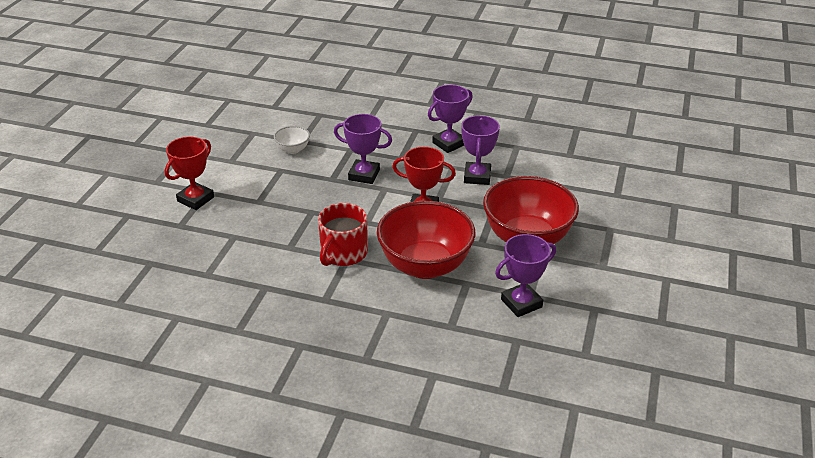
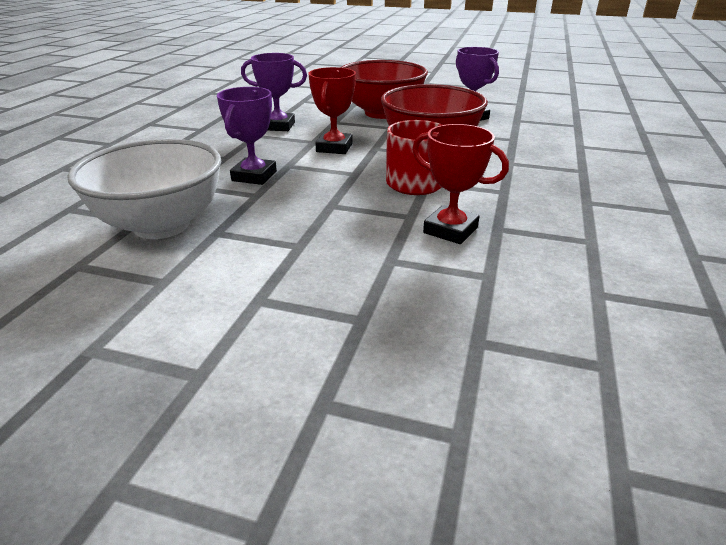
camera: 90 degrees left, 5 degrees down
red trophy [165,137,214,210] -> red trophy moved to [412,124,509,244]
white bowl [274,126,310,154] -> white bowl [67,139,221,239], size x2.27
purple trophy [428,85,473,153] -> none

